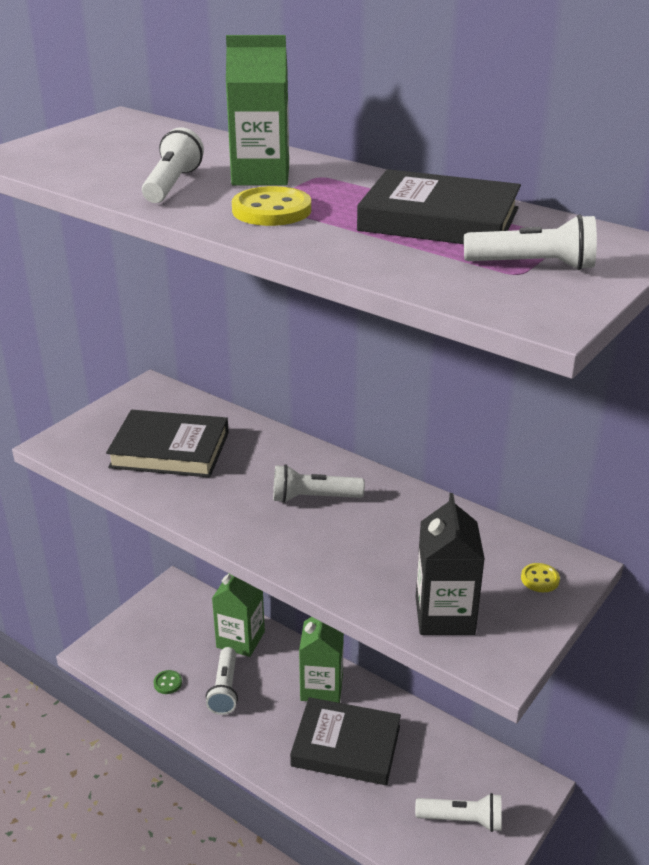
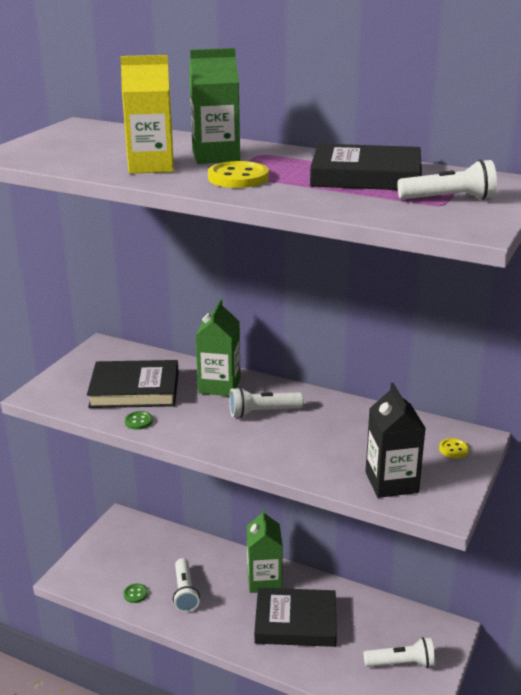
camera: 10 degrees left, 5 degrees down
white flashlight [142,127,204,203] -> yellow carton [120,55,174,174]
green carton [212,573,265,657] -> green carton moved to [195,299,241,396]
none -> green button [125,411,153,430]

